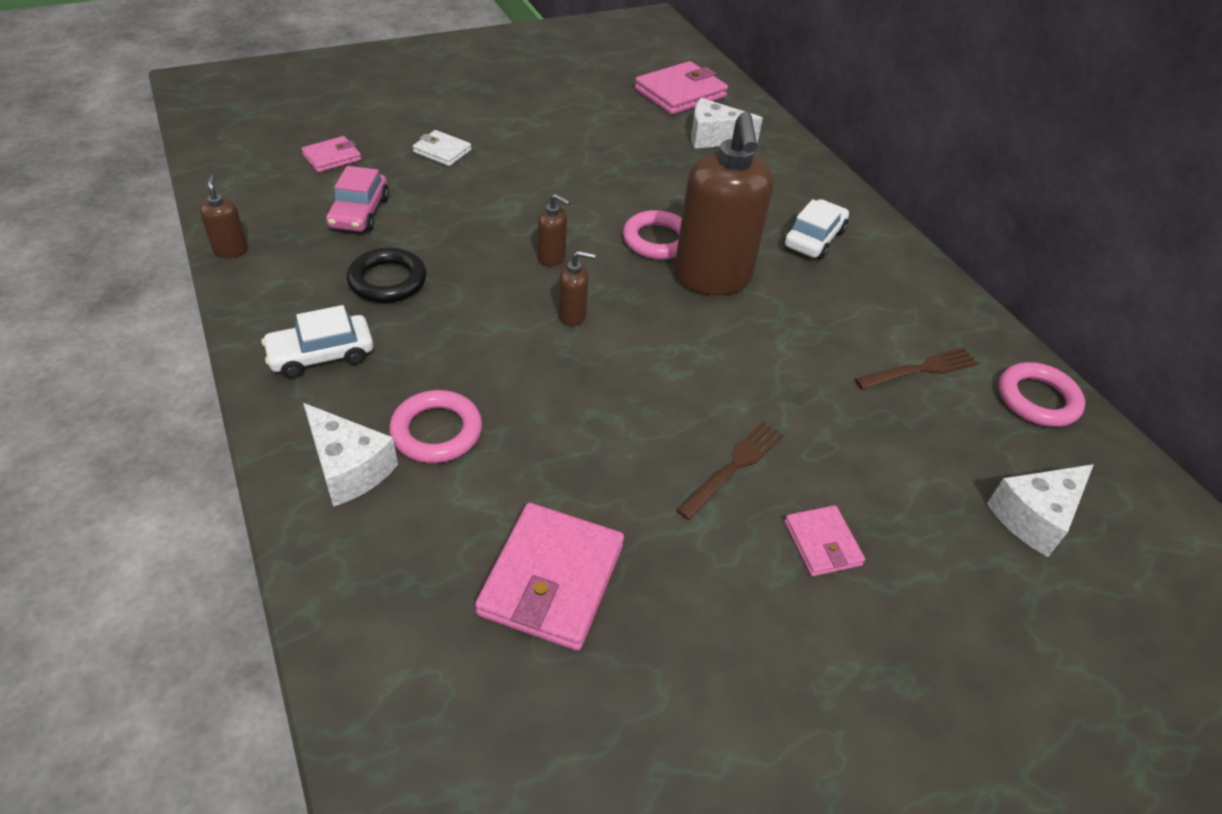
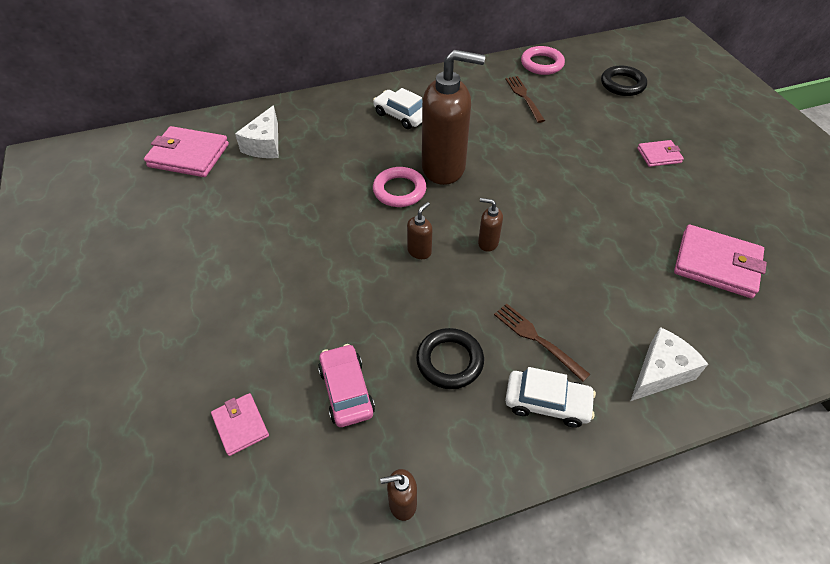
camera: 80 degrees left, 5 degrees up
white car [261,305,373,378] -> white car turned 60 degrees counterclockwise [505,367,596,428]
pink car [326,166,389,232] -> pink car turned 120 degrees counterclockwise [318,344,375,427]
pink ring [389,390,482,463] -> none
white wallet [413,130,471,166] -> none
brown soap dispenser [559,251,595,326] -> brown soap dispenser turned 75 degrees counterclockwise [478,198,503,252]
pink wallet [635,61,728,115] -> pink wallet turned 45 degrees counterclockwise [144,126,229,177]
brown fork [676,421,784,520] -> brown fork moved to [494,304,590,382]
white cheese [987,464,1094,557] -> black ring [601,66,647,96]

